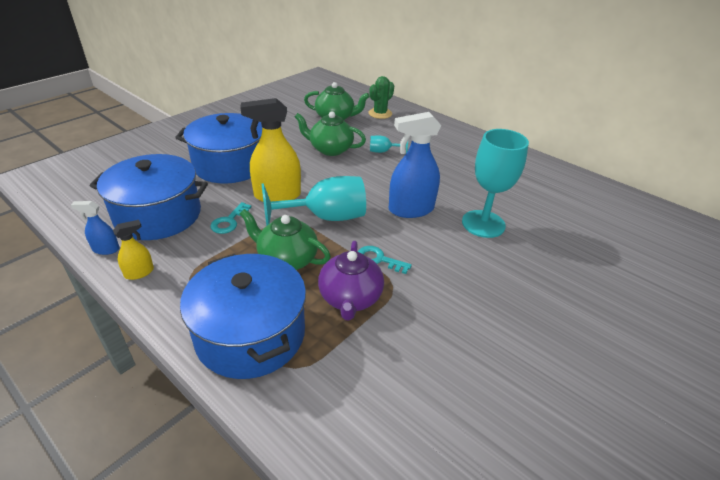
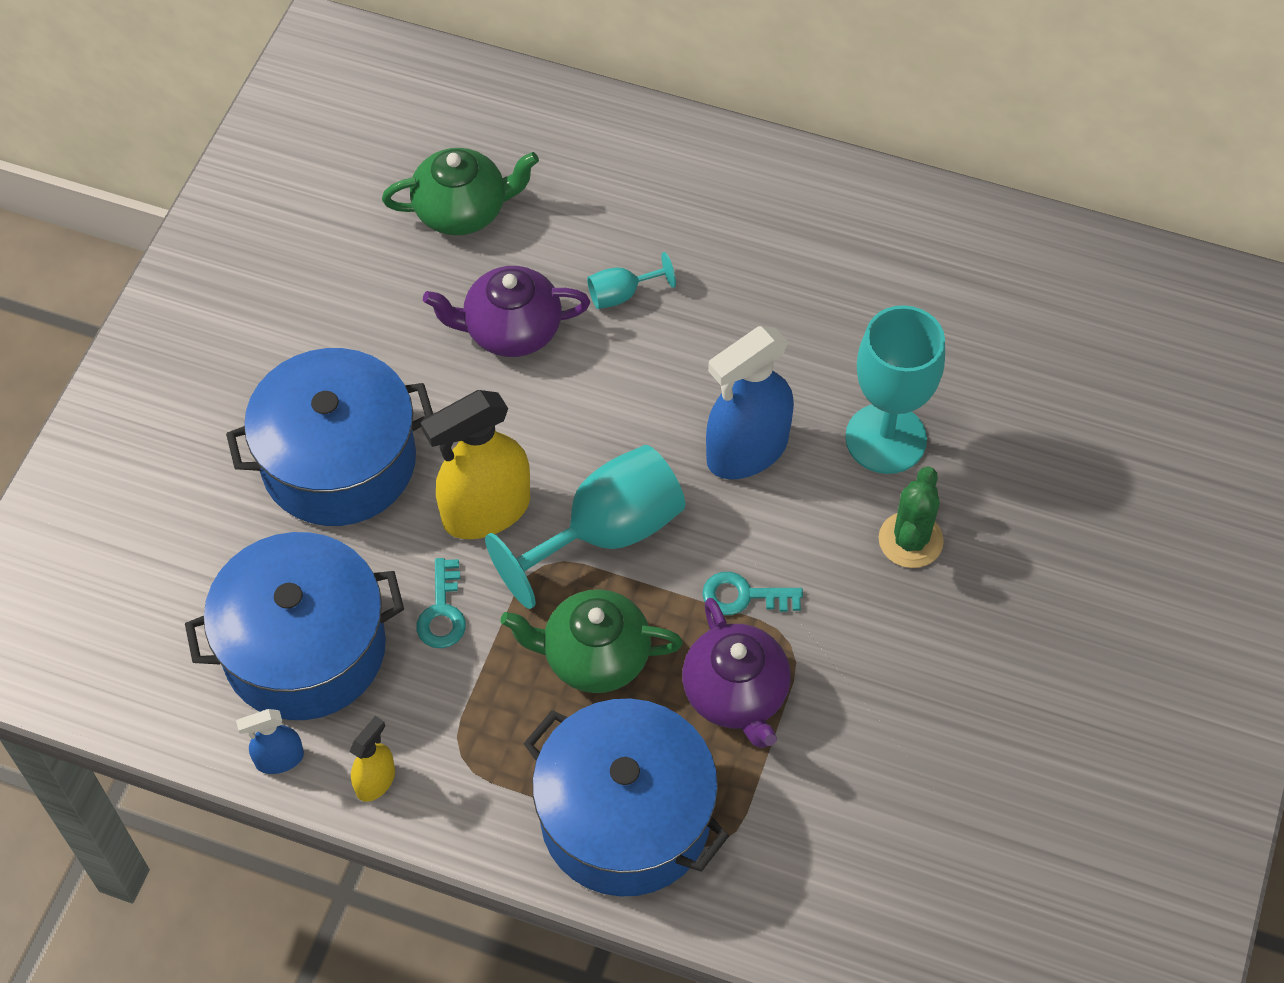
camera: 20 degrees left, 20 degrees up
green teapot [295,111,366,156] -> purple teapot [423,266,590,357]
green cactus [369,76,394,119] -> green cactus moved to [879,467,944,568]

